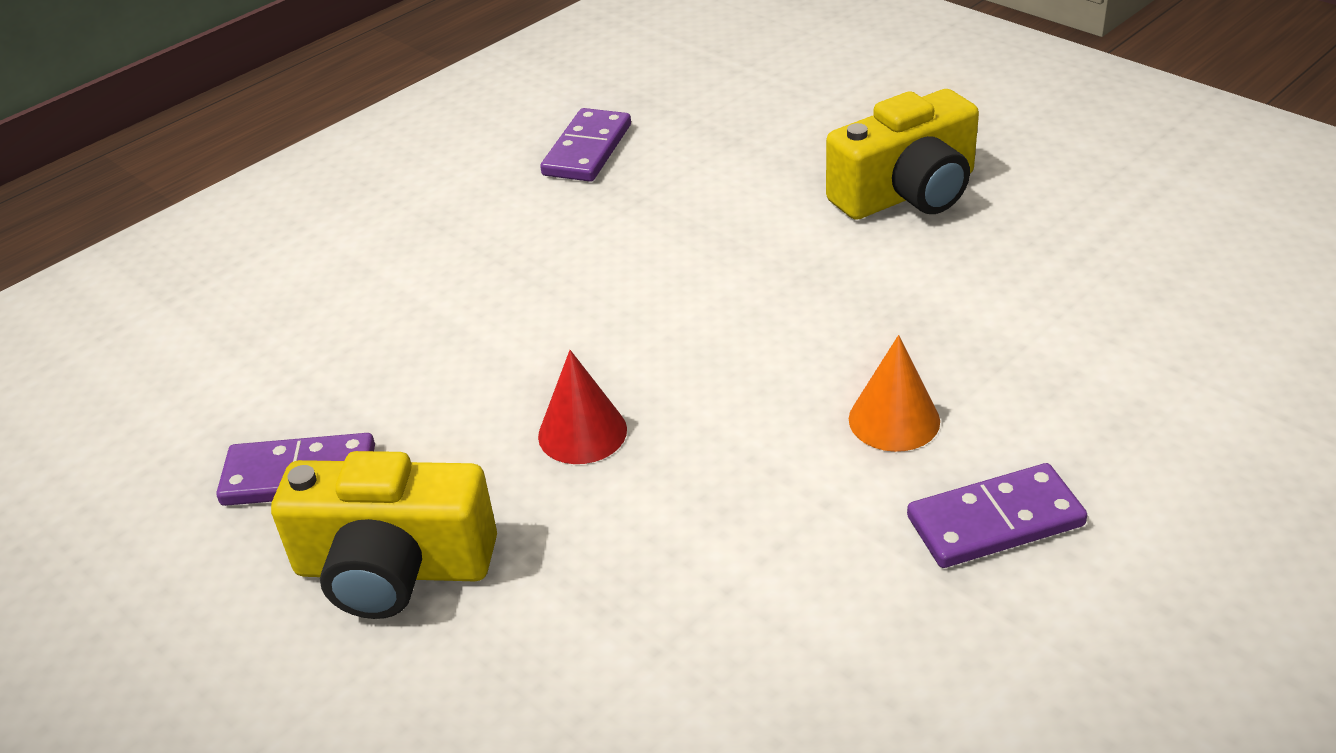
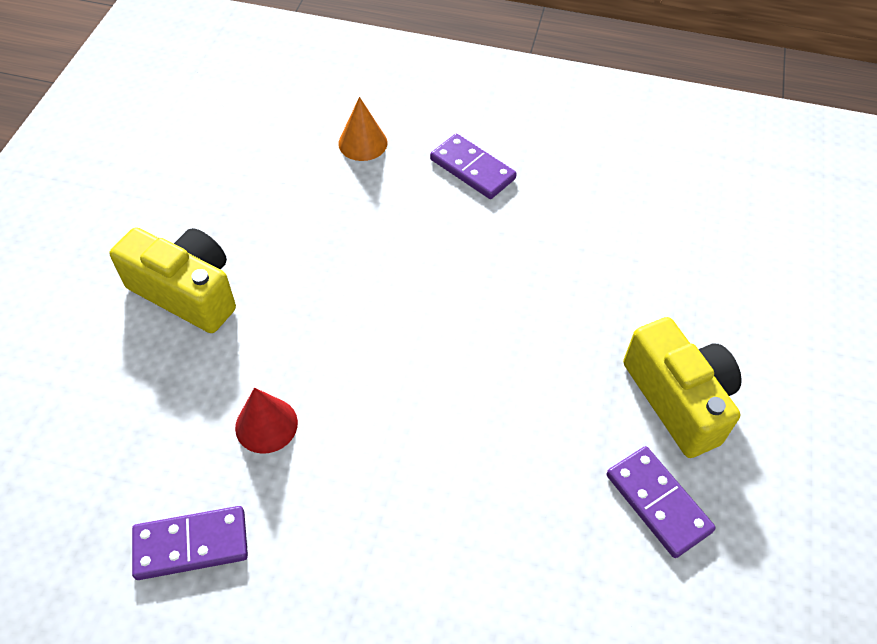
camera: 125 degrees left, 15 degrees up
red cone [538,350,627,464] -> red cone moved to [235,388,298,454]
orange cone [849,335,940,452] -> orange cone moved to [338,97,388,161]

